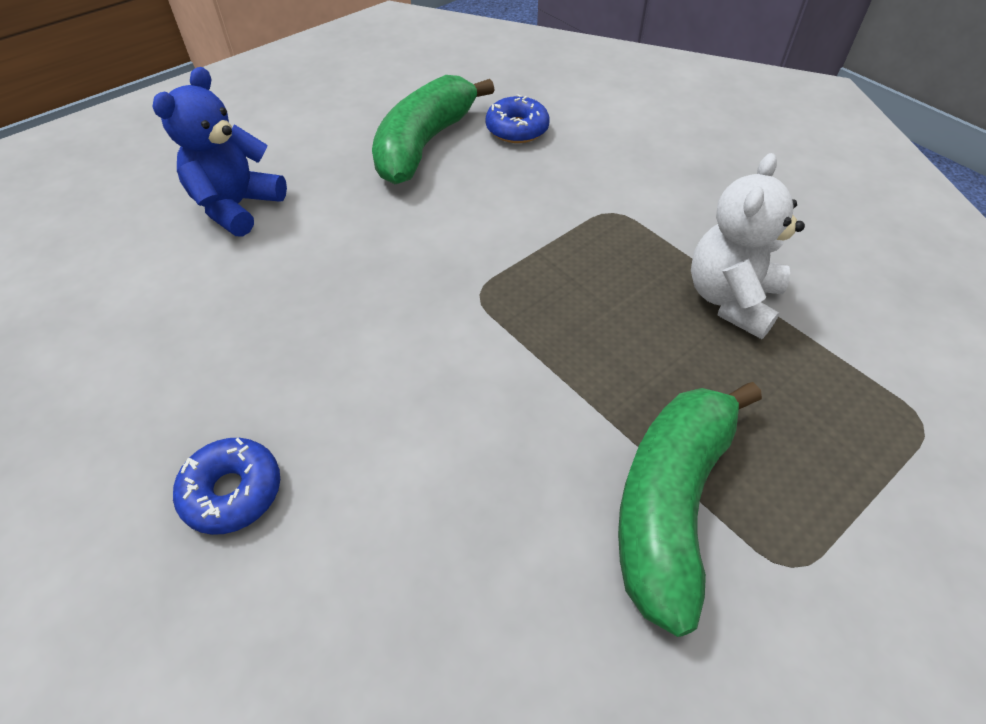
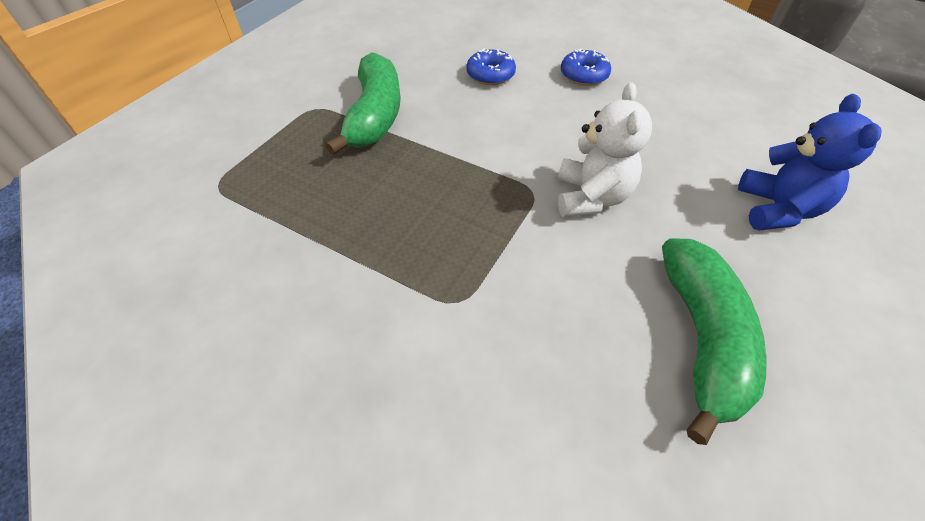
camera: 160 degrees right, 0 degrees up
blue donut [486,94,550,143] -> blue donut moved to [466,48,516,85]
white teddy bear [691,153,805,339] -> white teddy bear moved to [558,82,652,217]

